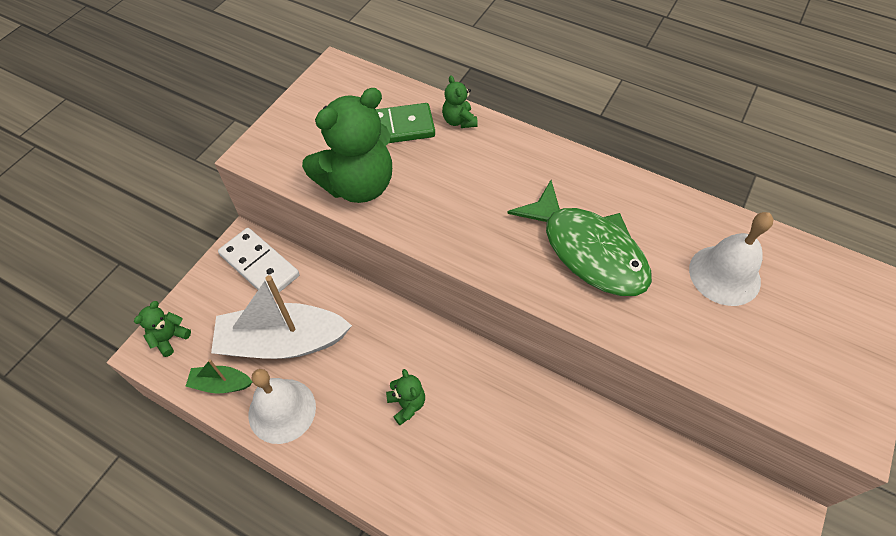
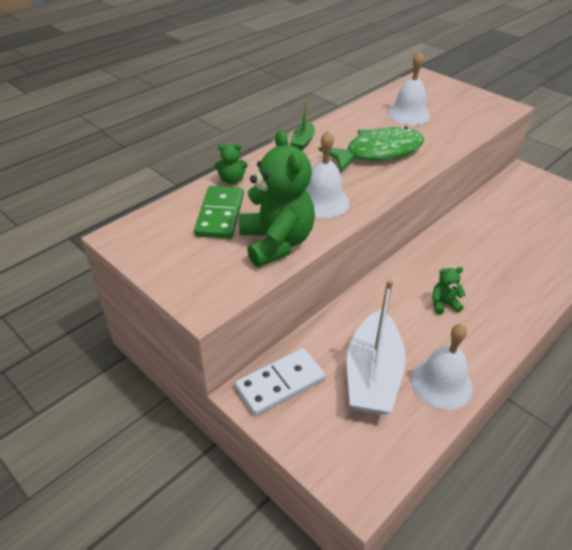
camera: 75 degrees left, 15 degrees down
green teddy bear [134,301,191,357] -> none
green boat [186,359,252,394] -> green boat moved to [290,100,315,151]
none -> white bell [305,131,350,218]

